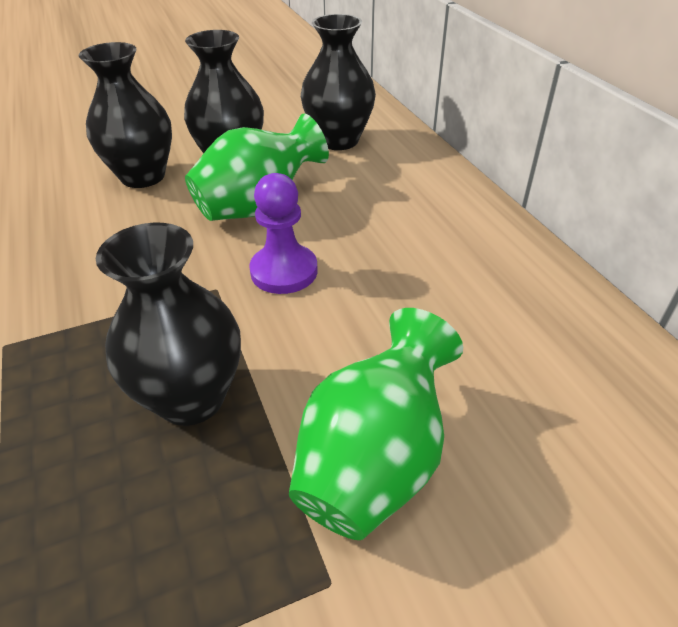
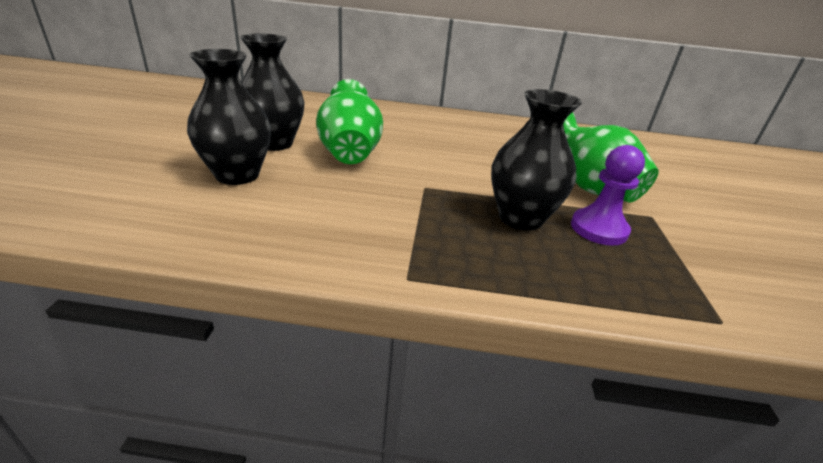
camera: 65 degrees left, 10 degrees down
purple pawn [249,173,318,294] -> purple pawn moved to [571,145,645,246]
black vase [301,14,376,150] -> none

